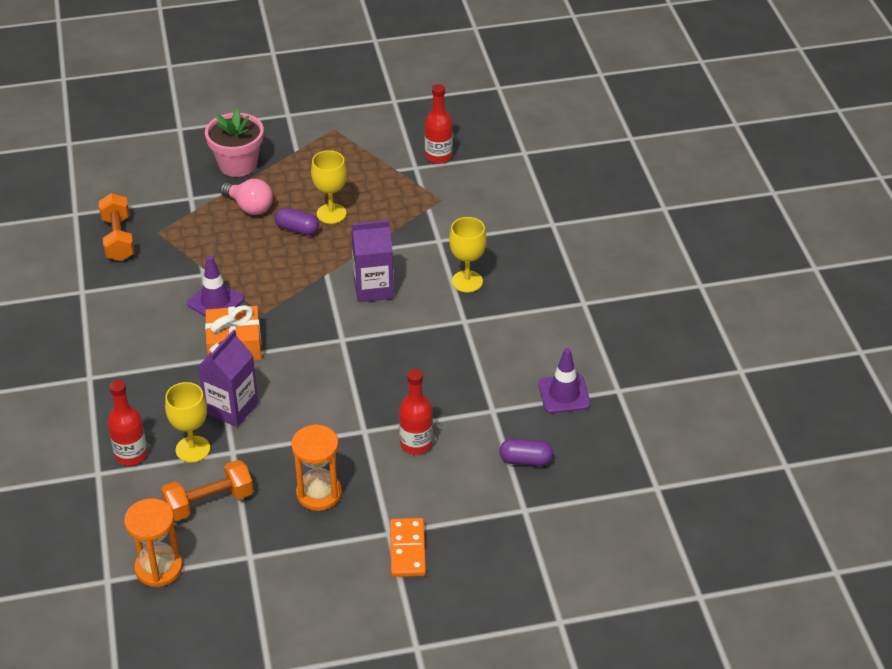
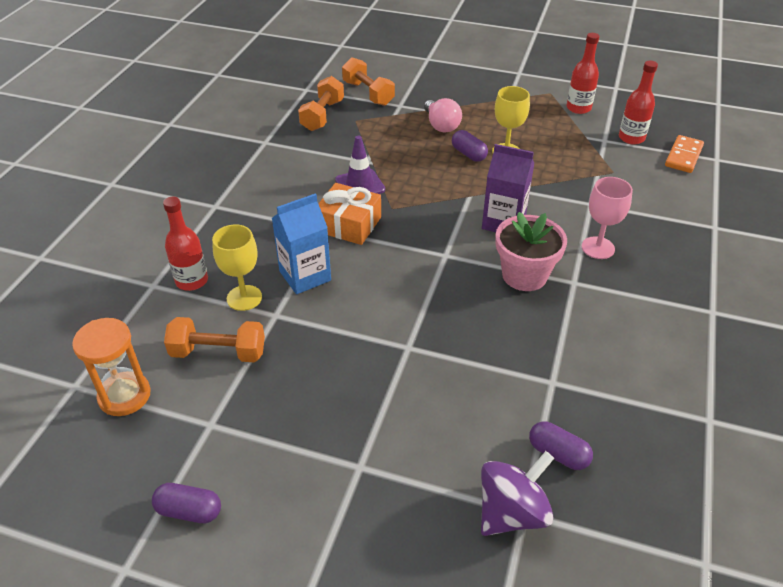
camera: 30 degrees right, 0 degrees up
purple carton [198,329,258,427] -> blue carton [271,193,331,294]
pink flower pot [205,109,264,177] -> pink flower pot moved to [496,212,567,291]
orange hourglass [291,424,342,511] -> none
orange domino [390,518,426,577] -> orange domino moved to [665,135,704,173]
red bottle [399,369,433,454] -> red bottle moved to [566,33,600,114]
yellow goblet [449,217,486,292] -> pink goblet [582,177,633,259]
purple traffic cone [538,348,591,413] -> none
none -> purple capsule [152,483,221,523]
none -> orange dumbbell [342,57,395,106]
none -> purple spinning top [481,451,554,536]

